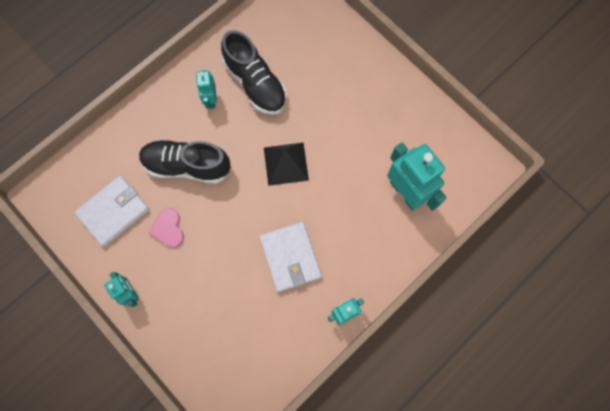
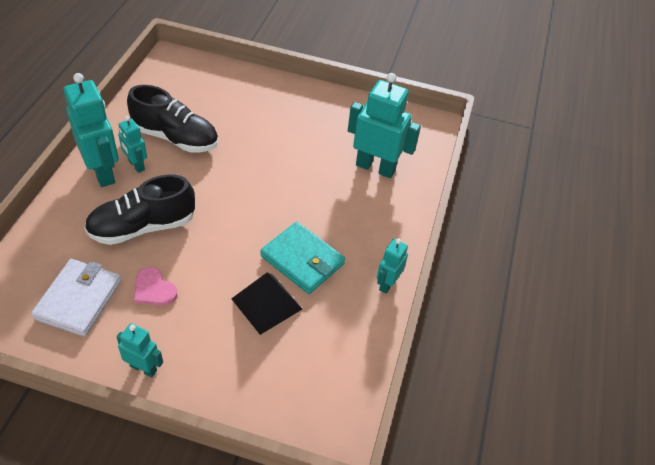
camera: 35 degrees left, 25 degrees down
white wallet [260,222,322,292] -> turquoise wallet [260,222,345,294]
black pyramid [264,143,309,186] -> black pyramid moved to [231,272,302,335]
none -> turquoise robot [63,73,119,187]

